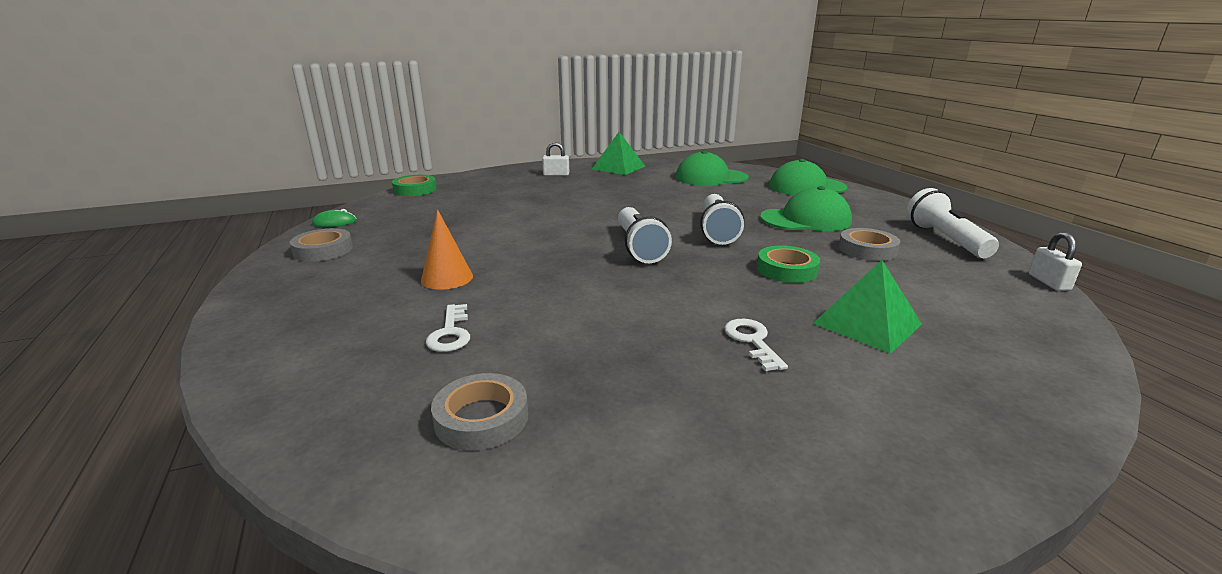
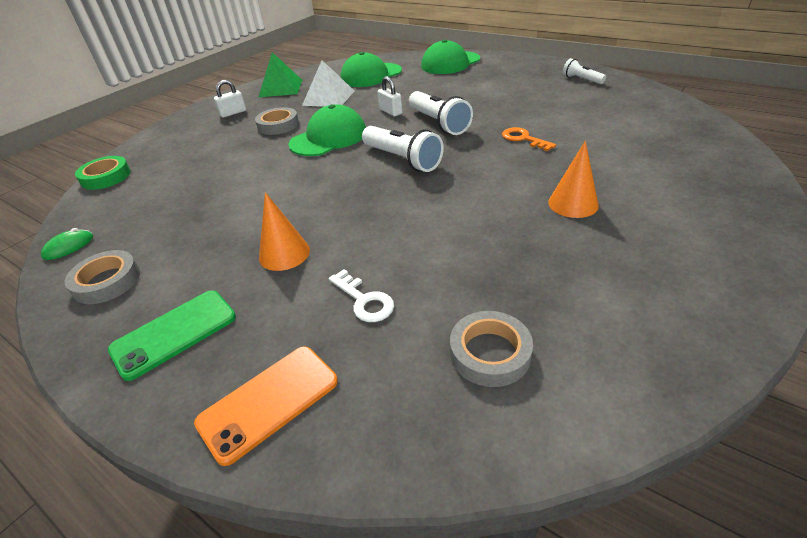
camera: 30 degrees left, 15 degrees up
white key [724,319,788,371] -> orange cone [548,141,599,218]
green tape [757,246,820,283] -> orange key [502,127,556,151]
green cap [760,186,852,231] -> green cap moved to [288,104,366,156]
green pyramid [812,260,922,354] -> none
grey tape [839,228,900,261] -> grey tape moved to [255,107,299,135]
white flashlight [906,188,999,258] -> white flashlight [563,58,606,84], size x0.57
white padlock [1029,232,1082,291] -> white padlock moved to [377,76,402,116]
none -> green phone [108,290,236,381]
none -> orange phone [194,346,338,466]
none -> white pyramid [302,60,354,107]

